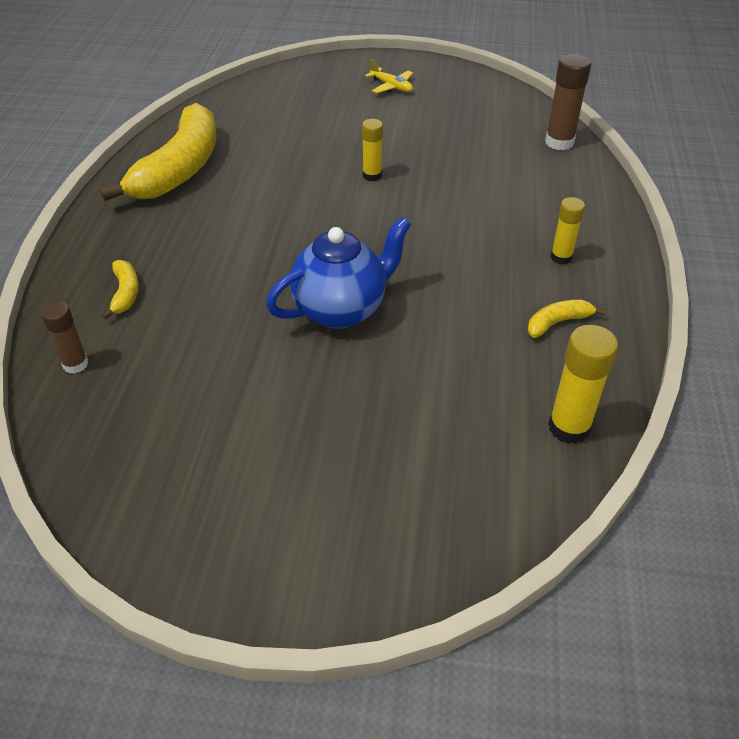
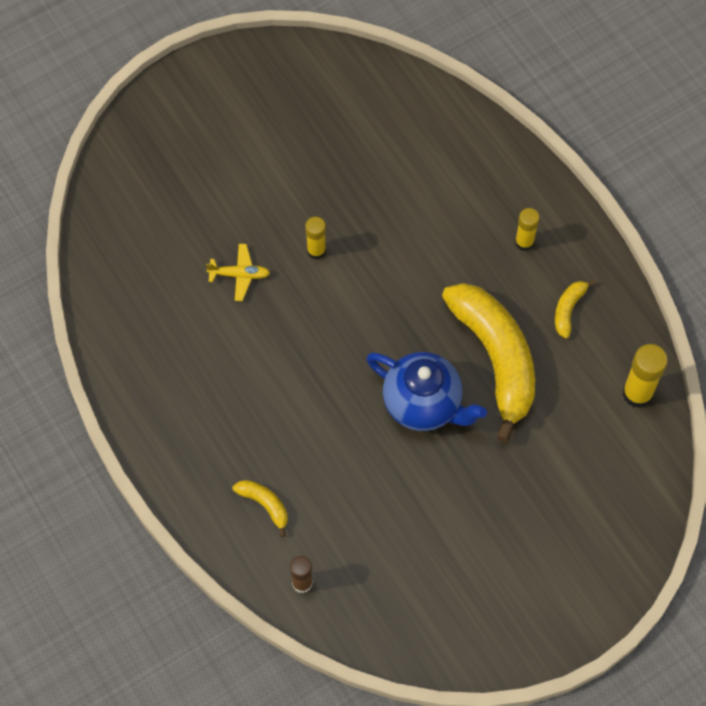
camera: 40 degrees left, 20 degrees up
yellow banana [100,103,217,201] -> yellow banana moved to [442,283,535,442]
blue teapot [266,217,411,329] -> blue teapot turned 105 degrees clockwise [366,352,487,431]
yellow plane [365,59,413,93] -> yellow plane moved to [206,244,270,301]
brown glue stick [545,54,591,150] -> none

